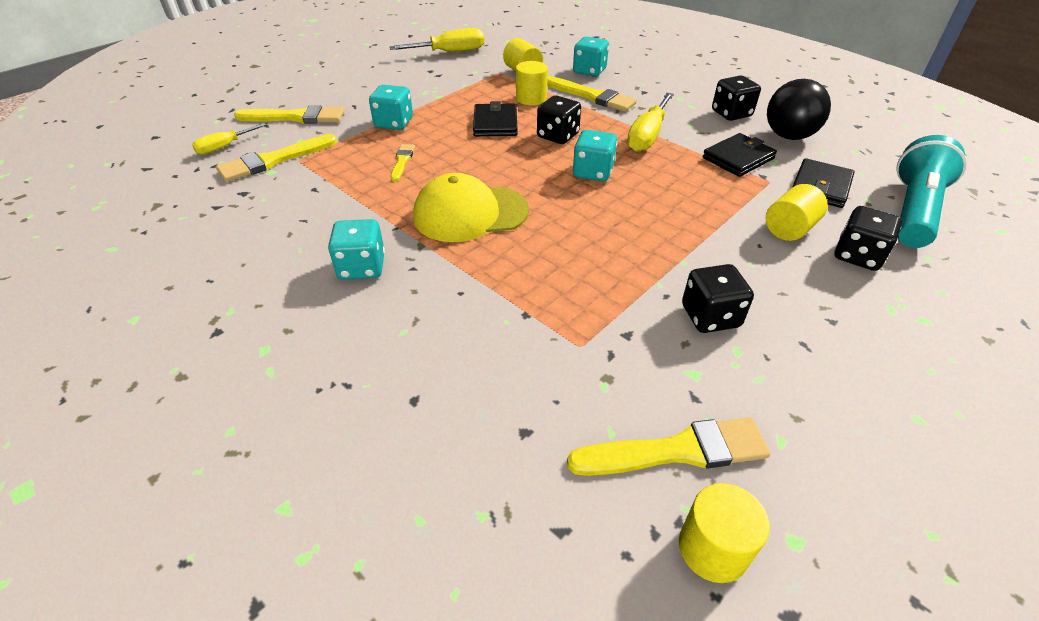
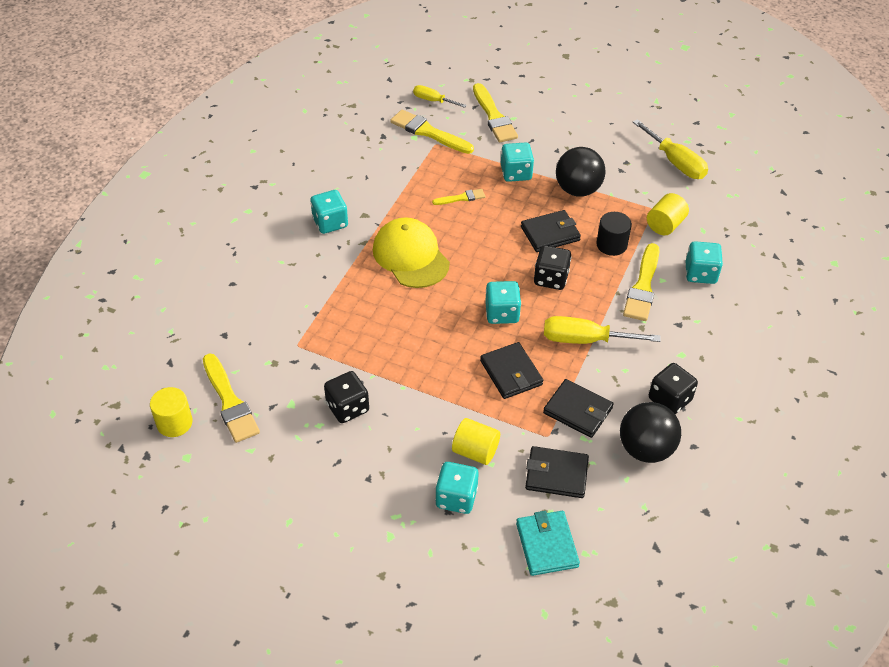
camera: 70 degrees right, 5 degrees up
yellow cylinder [516,61,548,105] -> black cylinder [597,212,632,256]
black dice [834,206,902,271] -> turquoise dice [435,462,479,514]
turquoise flashlight [896,135,967,248] -> turquoise wallet [516,511,580,576]
none -> black wallet [480,342,543,399]
none -> black ball [556,147,605,196]

